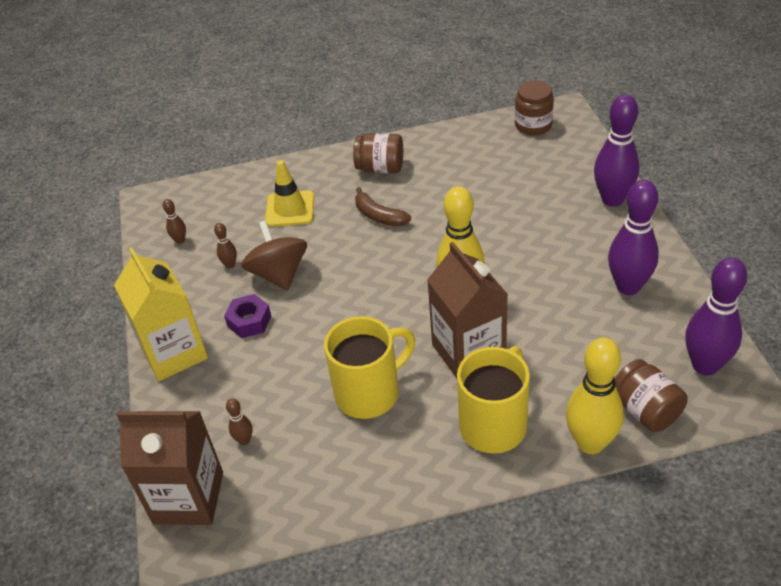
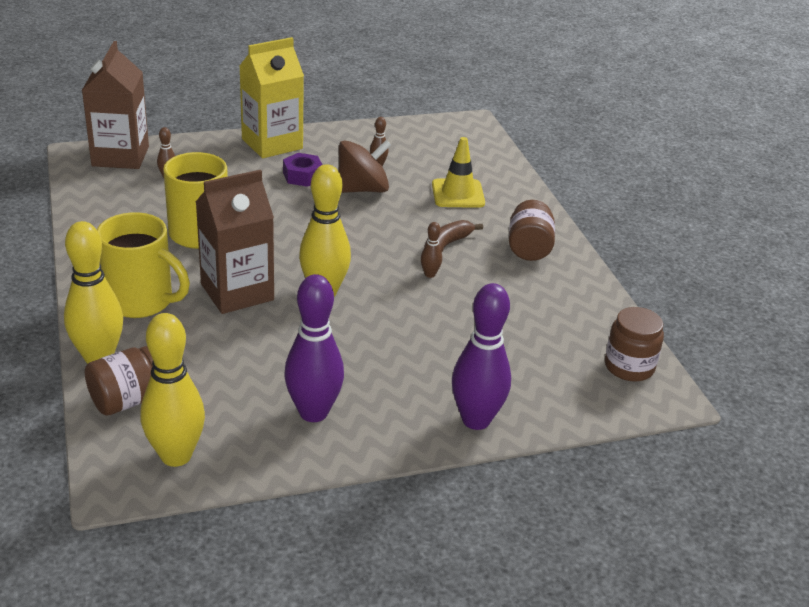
camera: 80 degrees right, 10 degrees down
brown bowling pin [163,199,186,244] -> brown bowling pin moved to [421,222,442,278]
purple bowling pin [685,257,747,376] -> yellow bowling pin [141,313,205,467]

